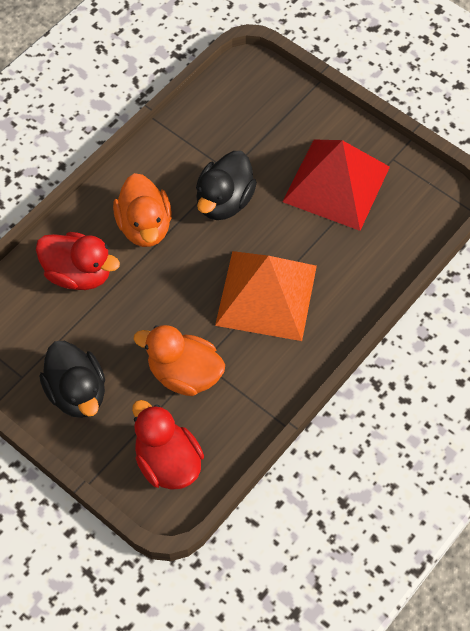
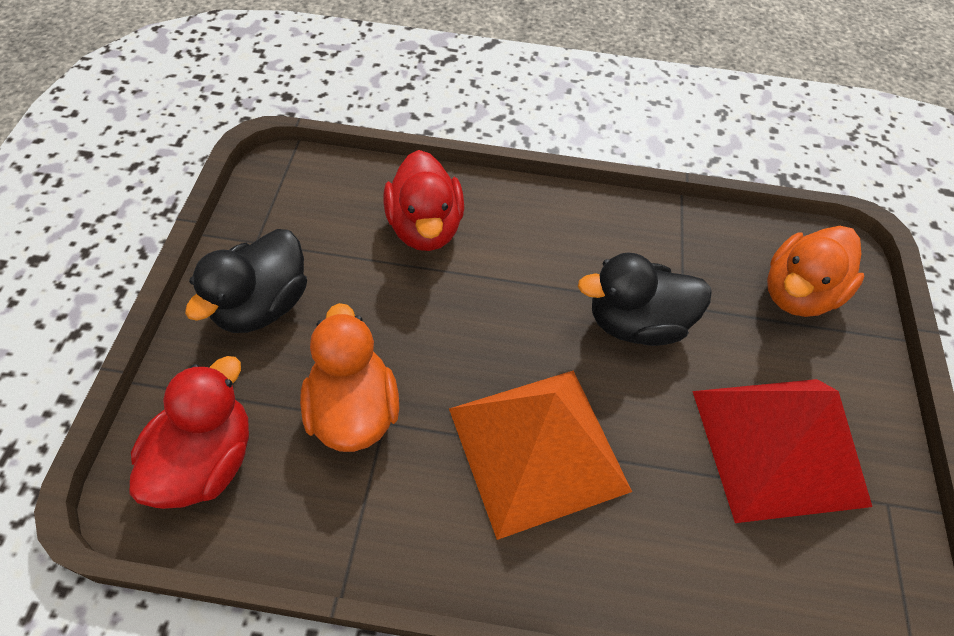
camera: 55 degrees right, 5 degrees down
orange duck [113,173,172,247] -> orange duck moved to [767,226,865,317]

